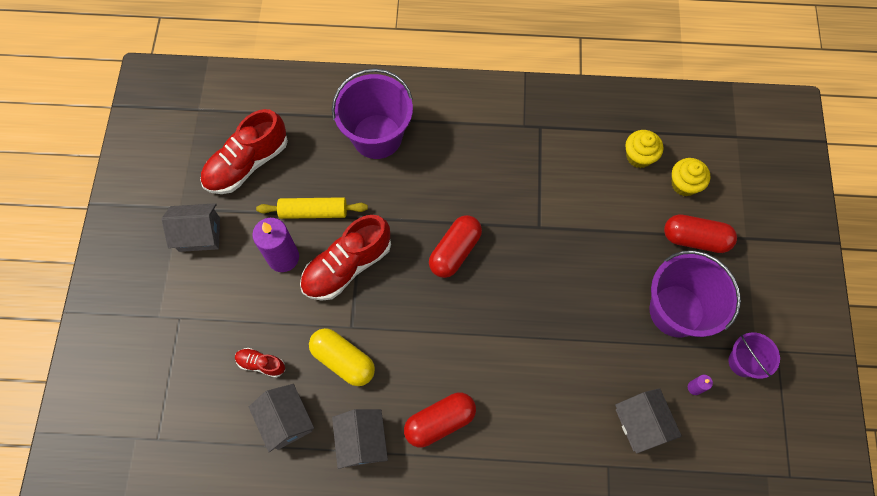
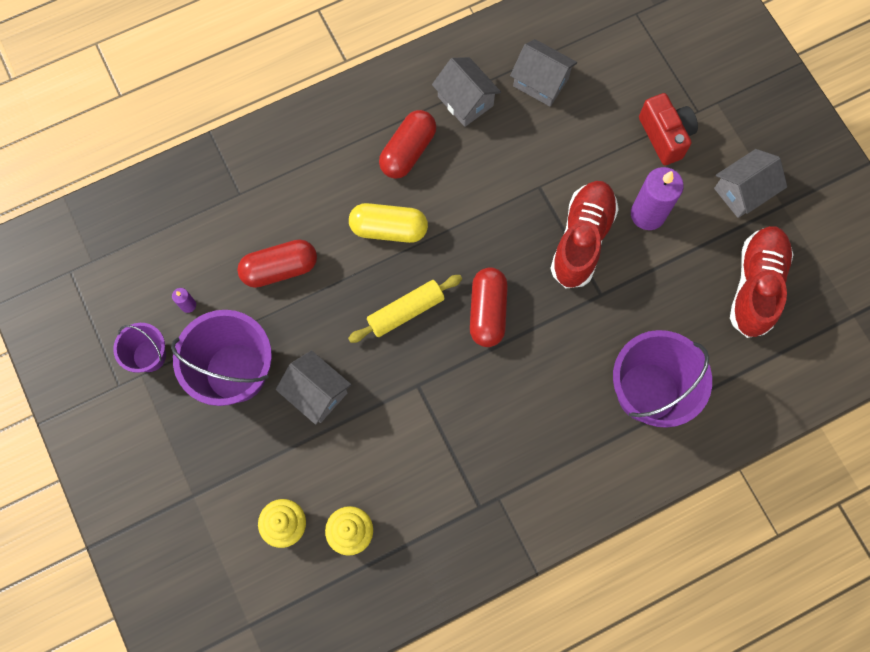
camera: 150 degrees right, 5 degrees up
red shoe [235,348,285,378] -> none
yellow rolling pin [256,197,368,219] -> yellow rolling pin moved to [348,275,462,343]
yellow capsule [309,328,375,386] -> yellow capsule moved to [349,203,428,243]
grey house [615,388,682,454] -> grey house moved to [276,350,351,425]
red capsule [664,214,737,253] -> red capsule moved to [237,239,317,288]
none -> red camera [639,93,698,165]

